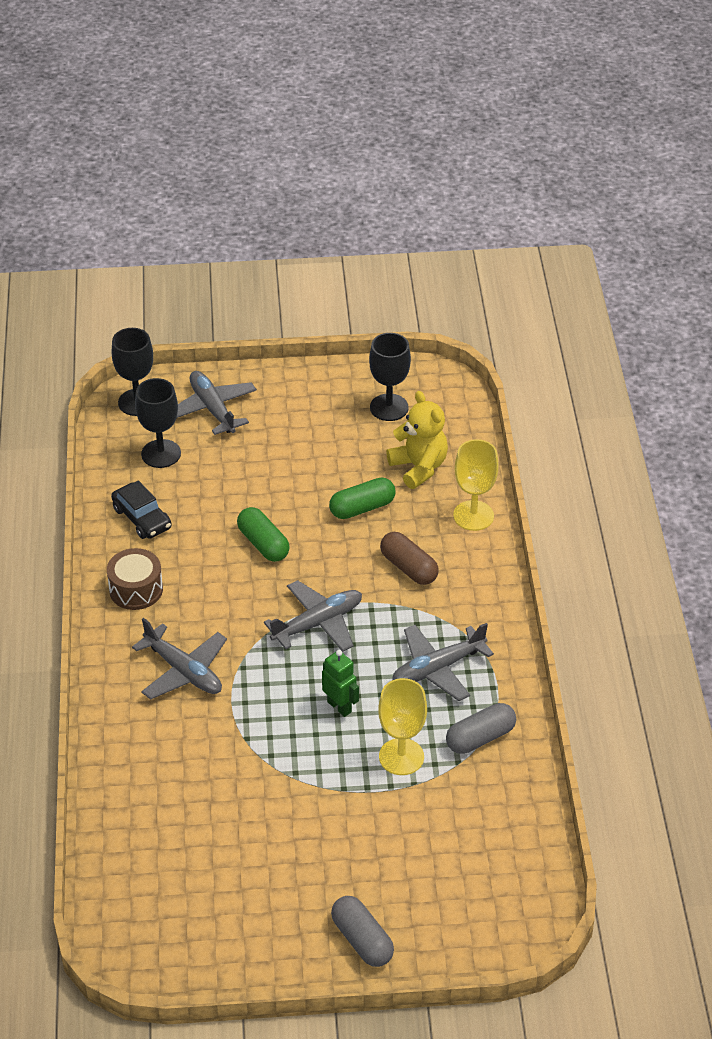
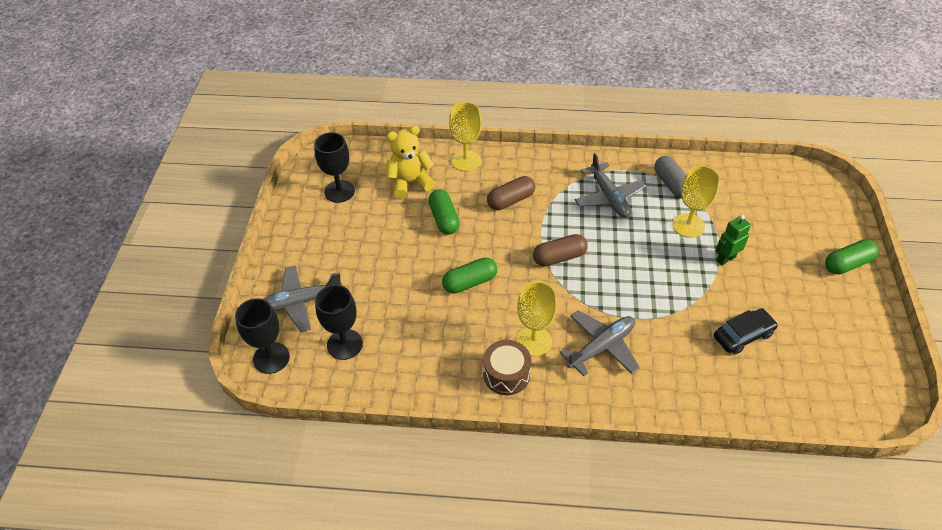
camera: 80 degrees left, 5 degrees up
black car [111,480,172,539] -> black car moved to [714,308,778,354]
grey plane [264,580,362,652] -> brown capsule [533,234,588,267]
green robot [322,650,359,717] -> green robot moved to [715,215,751,265]
grey capsule [331,896,394,967] -> green capsule [825,240,878,274]
none -> yellow goblet [516,281,557,357]

